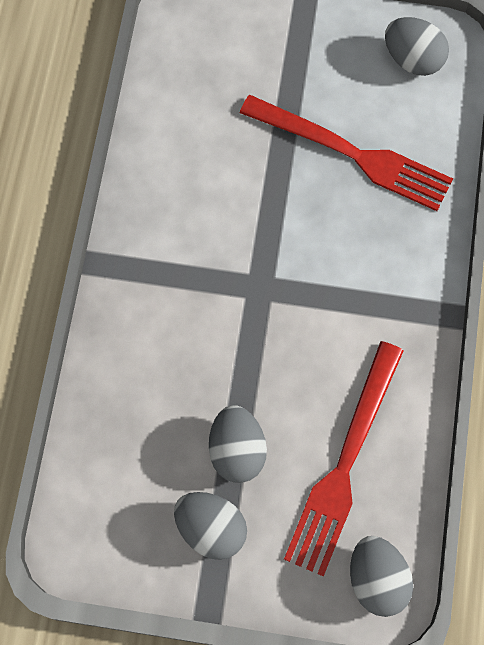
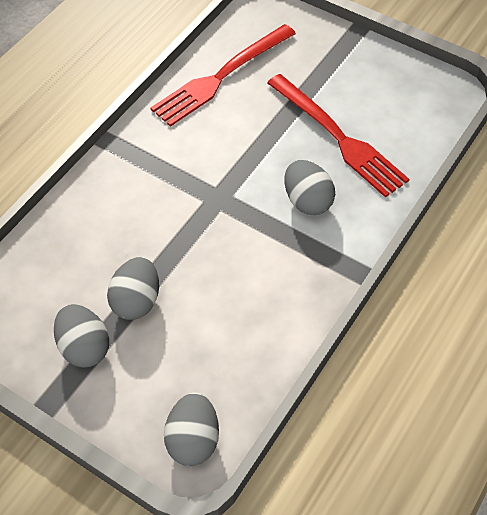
camera: 25 degrees right, 15 degrees down
red fork [284,341,404,576] -> red fork moved to [150,24,296,127]
grey egg [385,17,449,76] -> grey egg moved to [285,160,335,215]

